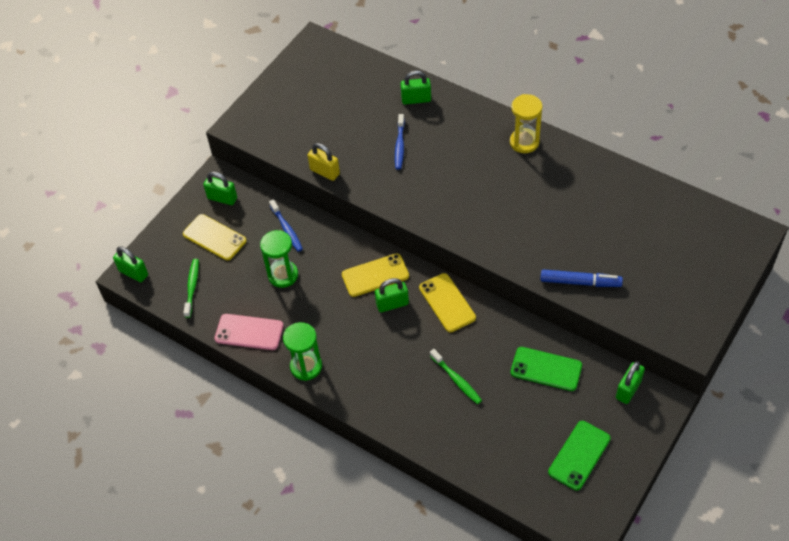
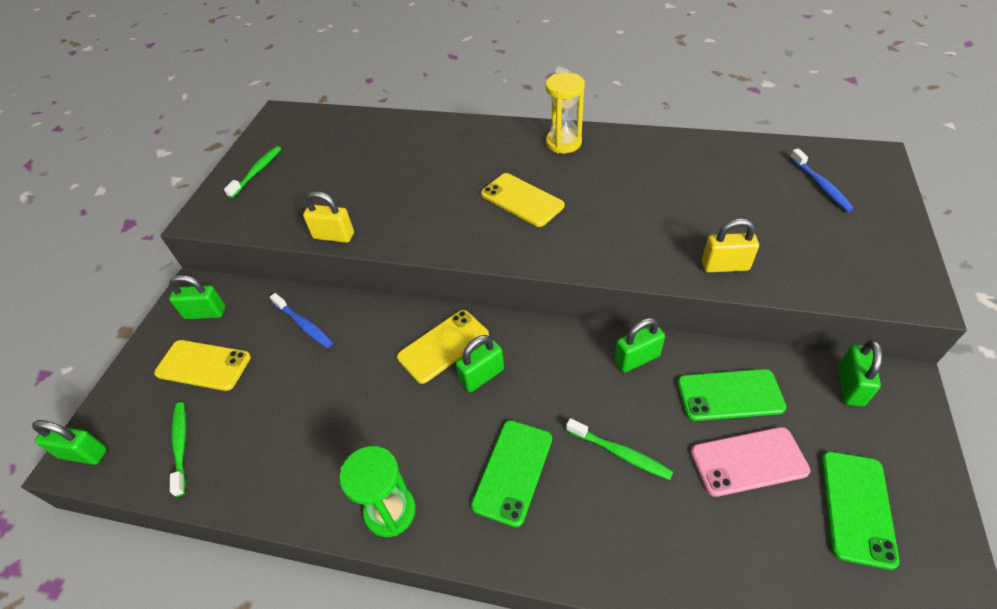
camera: 20 degrees left, 5 degrees down
pink phone [215,314,283,350] -> pink phone moved to [691,427,810,497]
green hourglass [260,230,298,288] -> none
blue toothbrush [395,114,405,170] -> blue toothbrush moved to [790,148,854,212]
green padlock [401,70,431,105] -> green padlock moved to [614,318,665,372]
yellow phone [419,273,476,332] -> yellow phone moved to [481,173,564,227]
blue marker [540,269,623,287] -> yellow padlock [702,218,759,272]
none -> green toothbrush [224,146,281,198]
none -> green phone [471,420,552,527]

